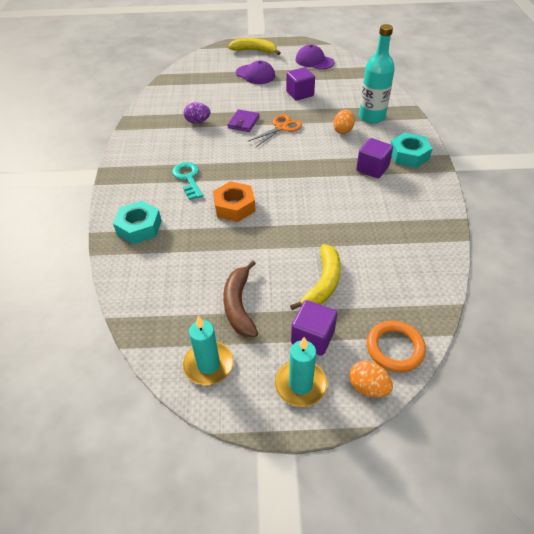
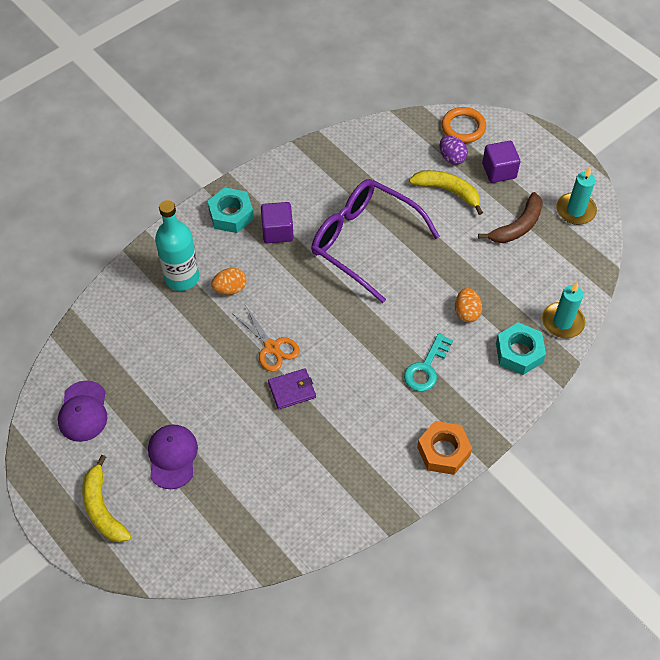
camera: 130 degrees left, 10 degrees up
purple egg [184,102,210,123] -> purple egg moved to [440,136,468,165]
orange nut [213,181,256,222] -> orange nut moved to [417,421,472,475]
orange scissors [247,114,302,147] -> orange scissors turned 135 degrees counterclockwise [233,305,300,372]
turquoise candle [275,337,327,407] -> turquoise candle moved to [542,283,585,338]
purple cube [286,67,315,101] -> none
yellow banana [290,244,341,310] -> yellow banana turned 45 degrees clockwise [409,170,483,215]
orange egg [349,360,393,397] -> orange egg moved to [455,288,482,322]
none -> purple glasses [311,179,440,303]

